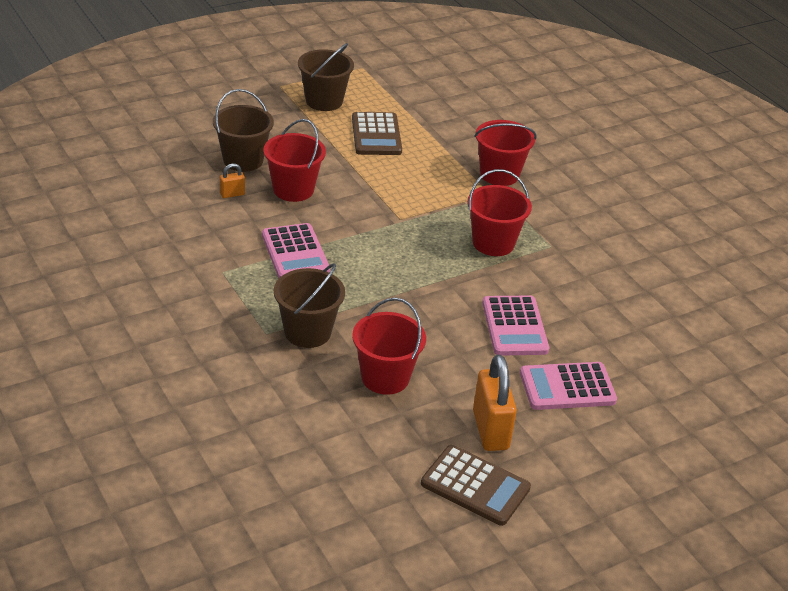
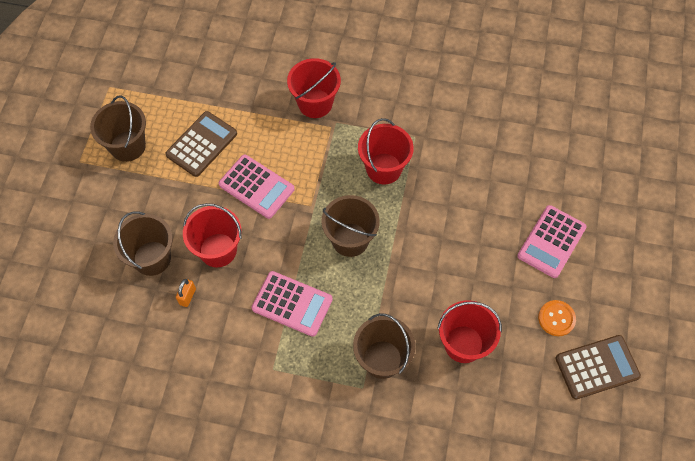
camera: 45 degrees left, 25 degrees up
brown calculator [352,112,402,155] -> brown calculator turned 90 degrees counterclockwise [165,111,237,177]
orange padlock [473,354,517,451] -> orange button [538,300,576,336]
pink calculator [482,296,549,356] -> pink calculator moved to [219,155,294,219]
none -> brown bucket [321,195,380,257]

